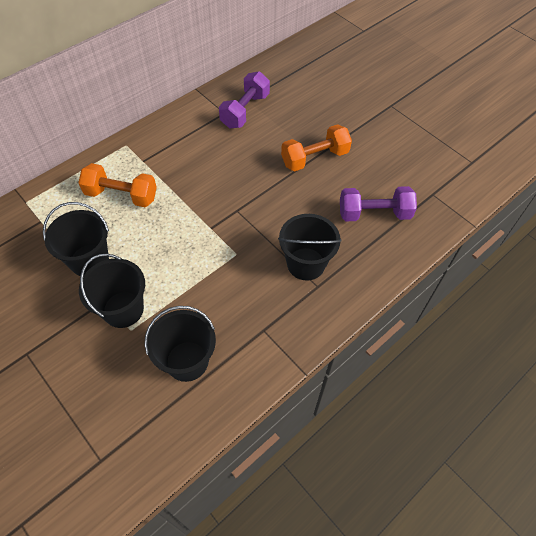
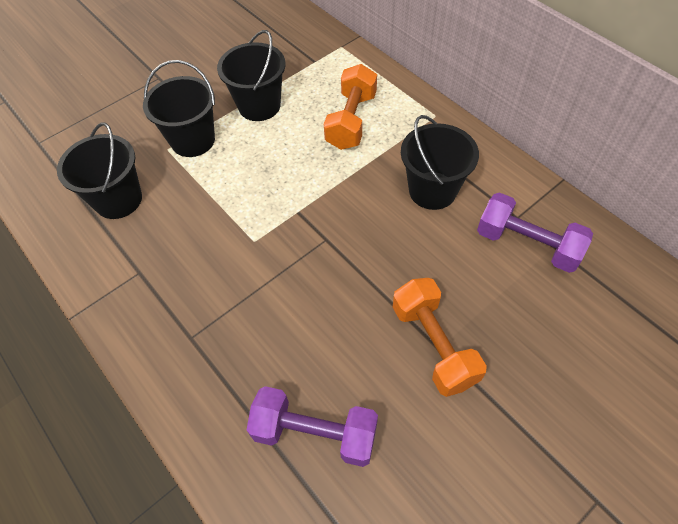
camera: 95 degrees right, 0 degrees up
black bucket [278,214,342,281] -> black bucket moved to [401,115,479,210]
purple dumbbell [340,186,417,221] -> purple dumbbell turned 75 degrees counterclockwise [247,386,378,467]

